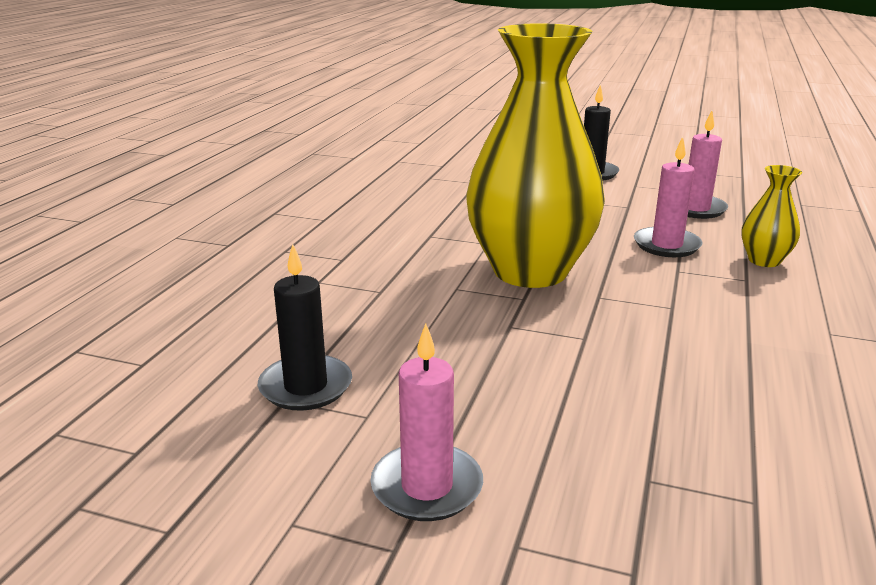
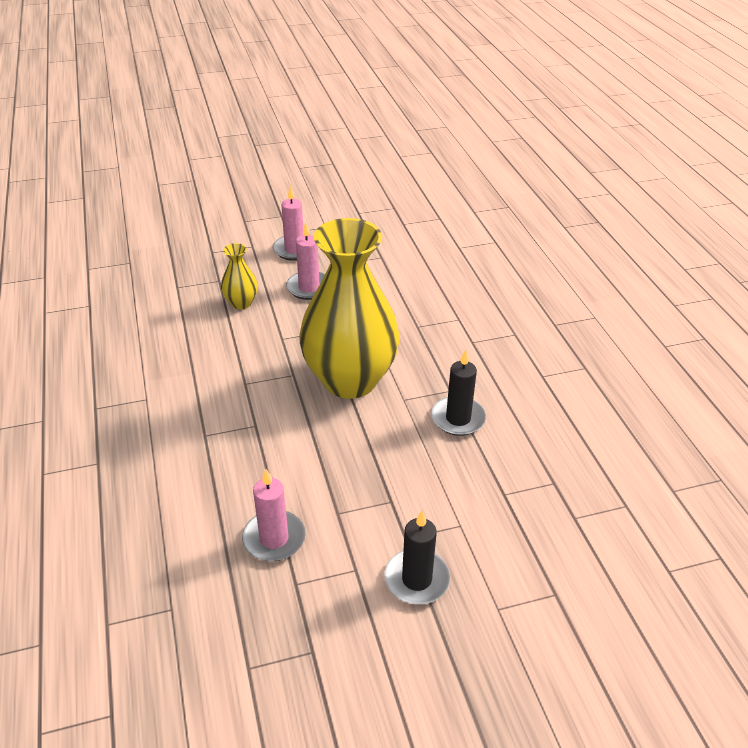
camera: 145 degrees right, 15 degrees up
black candle [258,244,352,411] -> black candle moved to [431,350,486,436]
pink candle [634,137,703,257] -> pink candle moved to [286,222,325,300]
yellow vase [741,165,802,267] -> yellow vase moved to [221,243,258,309]

